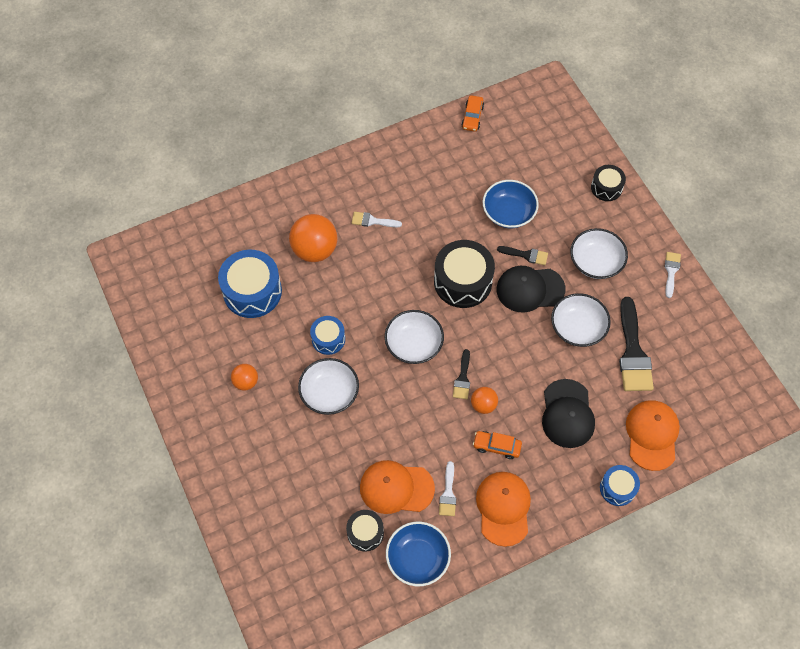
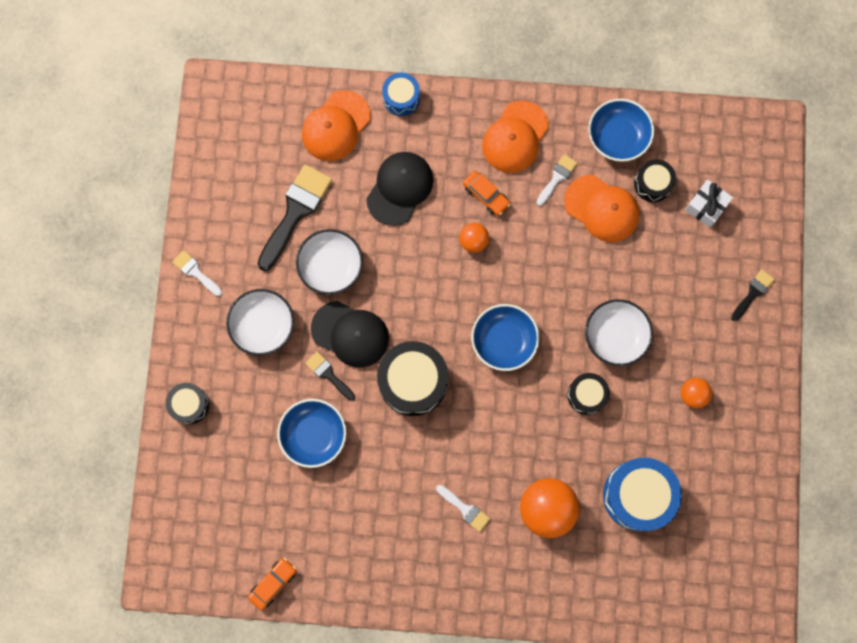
camera: 150 degrees left, 15 degrees up
blue drum [310,316,345,355] -> black drum [567,373,610,415]
white bowl [385,310,444,364] -> blue bowl [471,304,539,371]
black brush [453,349,470,399] -> black brush moved to [731,269,775,321]
white brush [664,252,681,298] -> white brush turned 90 degrees clockwise [172,250,222,296]
none -> white gift [685,179,733,228]

